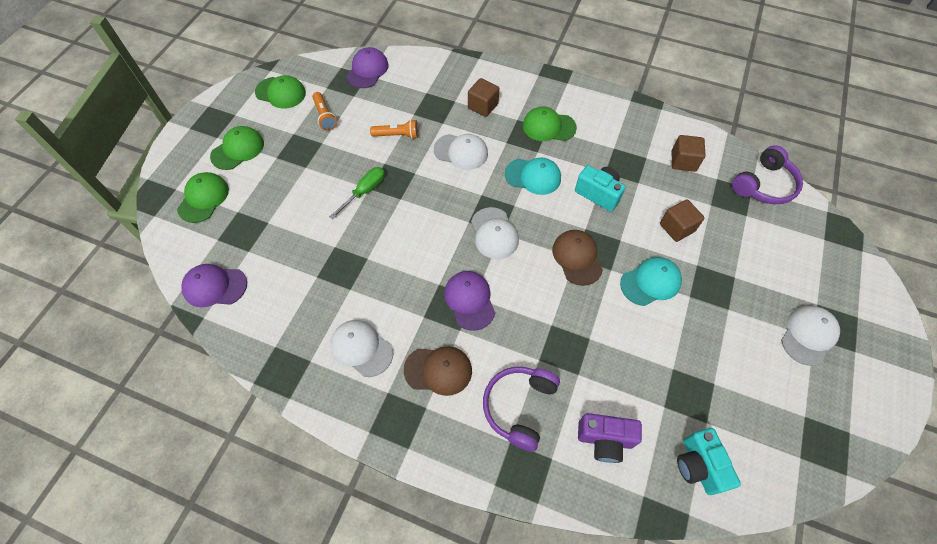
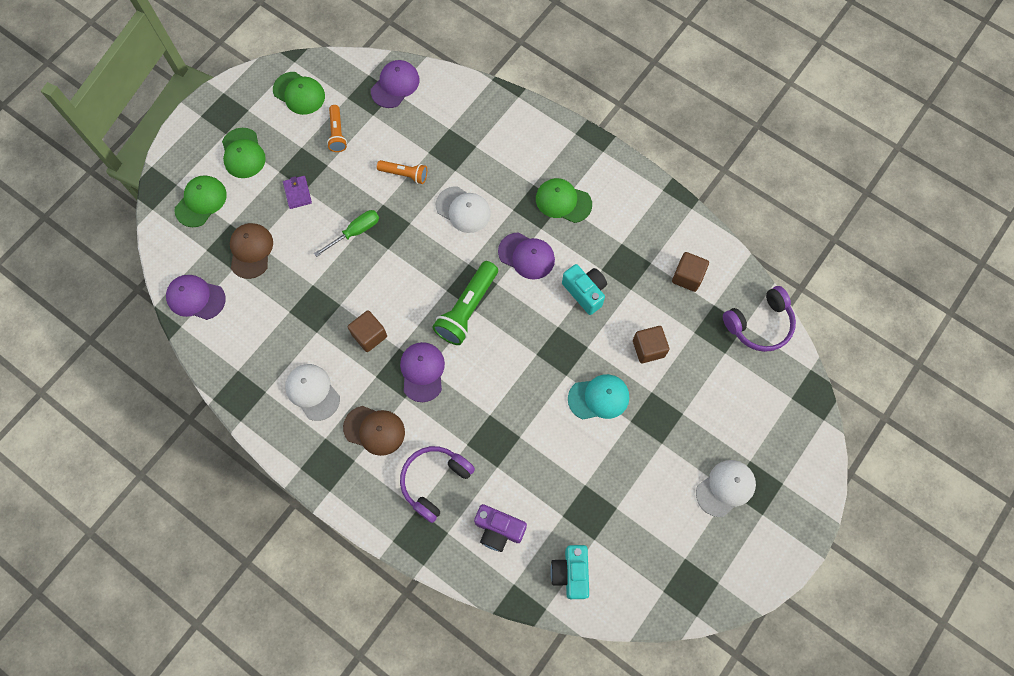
camera: 15 degrees right, 10 degrees up
green cap [210,126,264,170] -> green cap turned 105 degrees clockwise [222,128,266,178]
brown cube [468,78,499,117] -> brown cube moved to [348,310,387,352]
white cap [471,207,519,259] -> green flashlight [432,261,498,345]
turquoise cap [505,158,561,195] -> purple cap [498,232,555,279]
brown cap [552,230,603,286] -> brown cap moved to [230,223,273,279]
none -> purple wallet [283,176,312,209]

